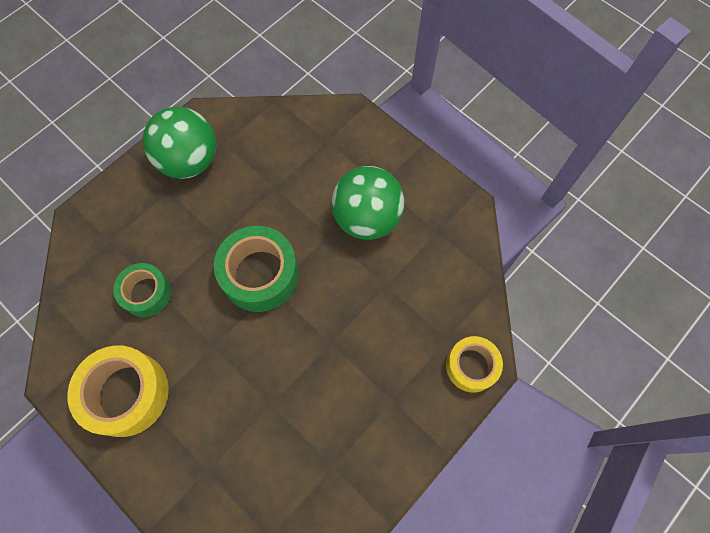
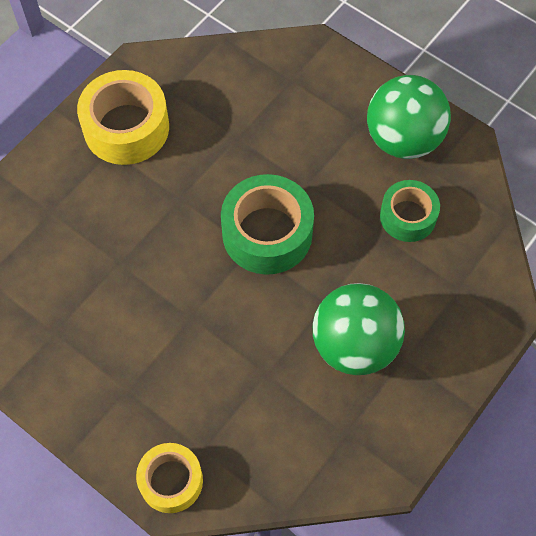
camera: 85 degrees right, 5 degrees down
green tape [113,263,172,317] -> green tape moved to [380,180,440,242]

